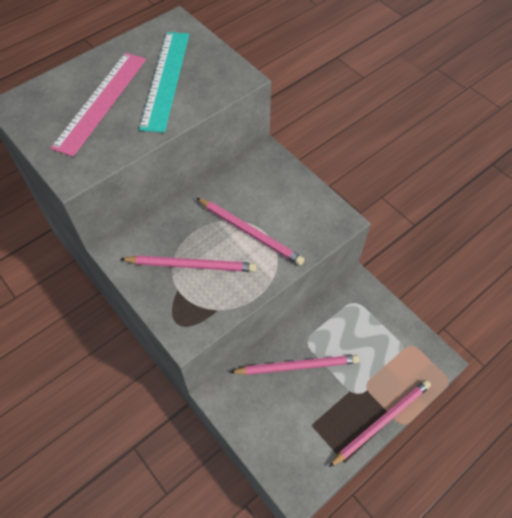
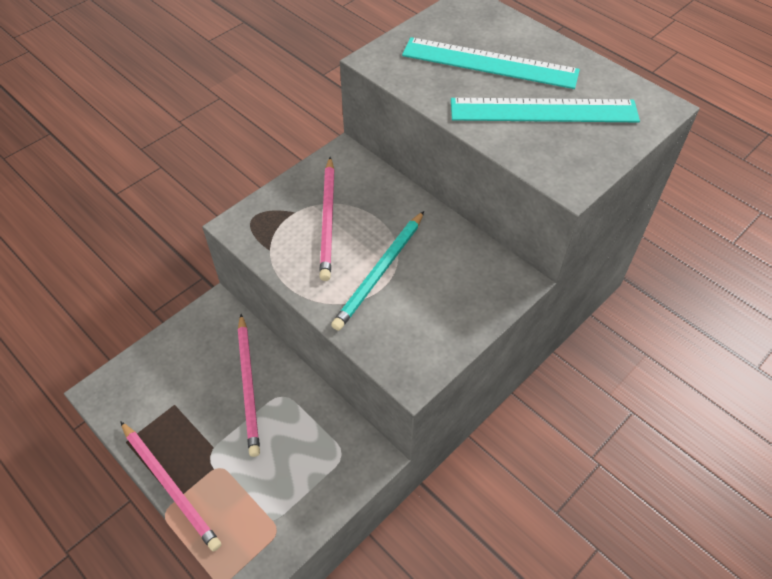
camera: 85 degrees right, 5 degrees down
pink ruler [50,53,146,157] -> turquoise ruler [402,37,580,89]
pink pencil [197,198,305,266] -> turquoise pencil [331,211,424,331]

